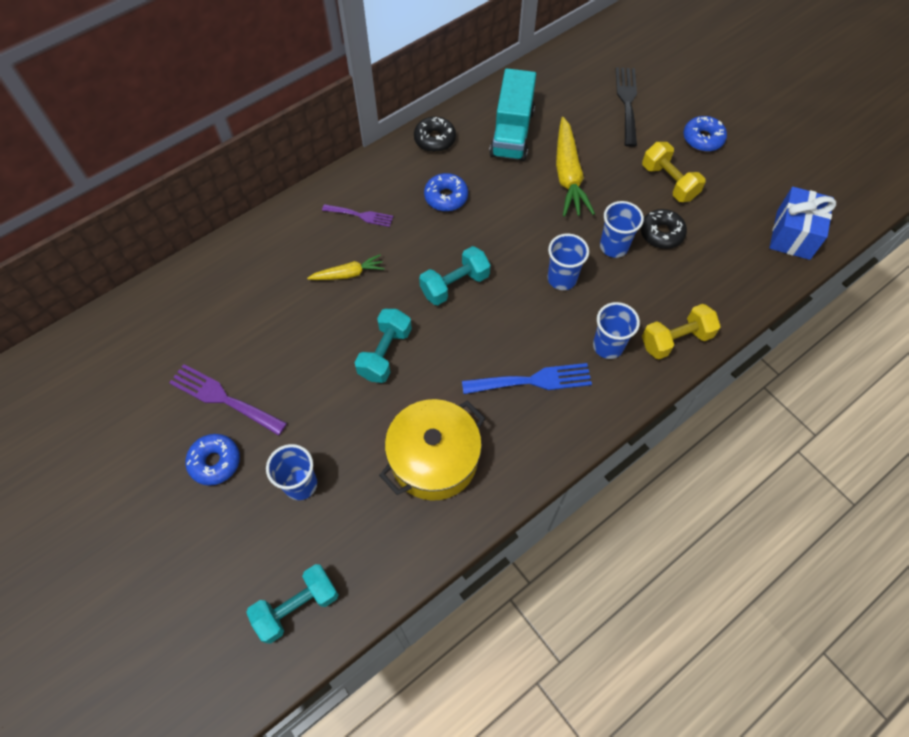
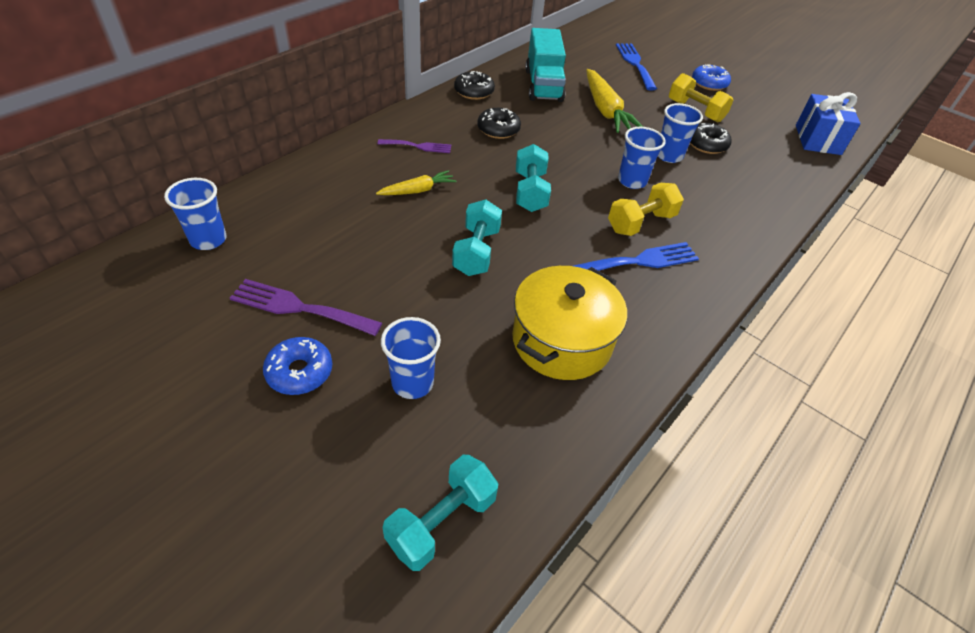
camera: 15 degrees left, 15 degrees down
turquoise dumbbell [419,246,490,306] -> turquoise dumbbell turned 45 degrees counterclockwise [516,144,551,212]
blue donut [424,173,468,211] -> black donut [477,108,521,139]
blue cup [593,302,640,359] -> blue cup moved to [164,178,226,250]
black fork [616,68,637,147] -> blue fork [616,43,657,90]
yellow dumbbell [642,304,721,360] -> yellow dumbbell moved to [608,183,684,236]

